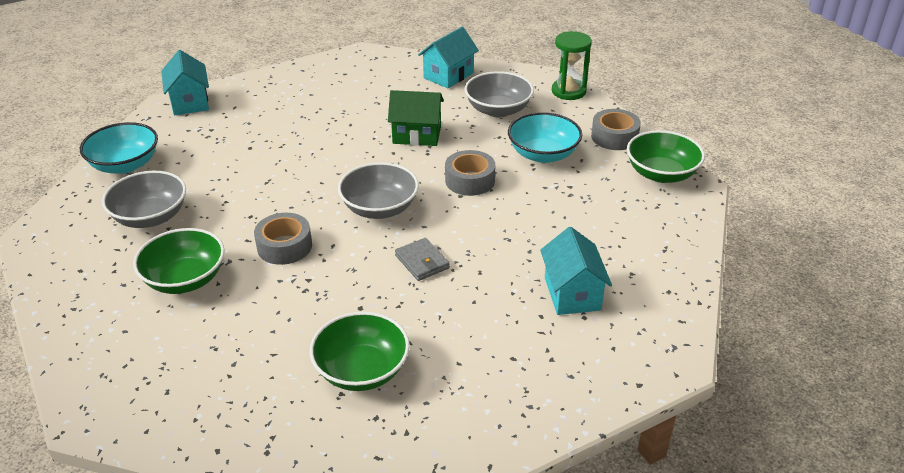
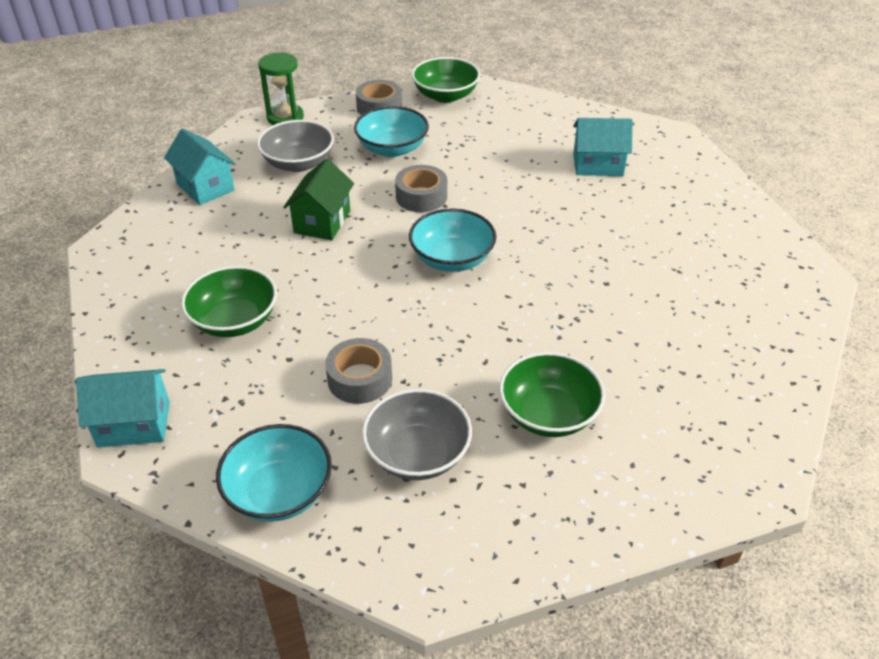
camera: 80 degrees left, 5 degrees up
grey tape [254,213,312,265] -> grey tape moved to [325,338,392,404]
green bowl [310,312,410,391] -> green bowl moved to [181,266,277,337]
grey bowl [338,162,419,219] -> turquoise bowl [409,208,496,272]
grey wallet [395,238,450,281] -> none

